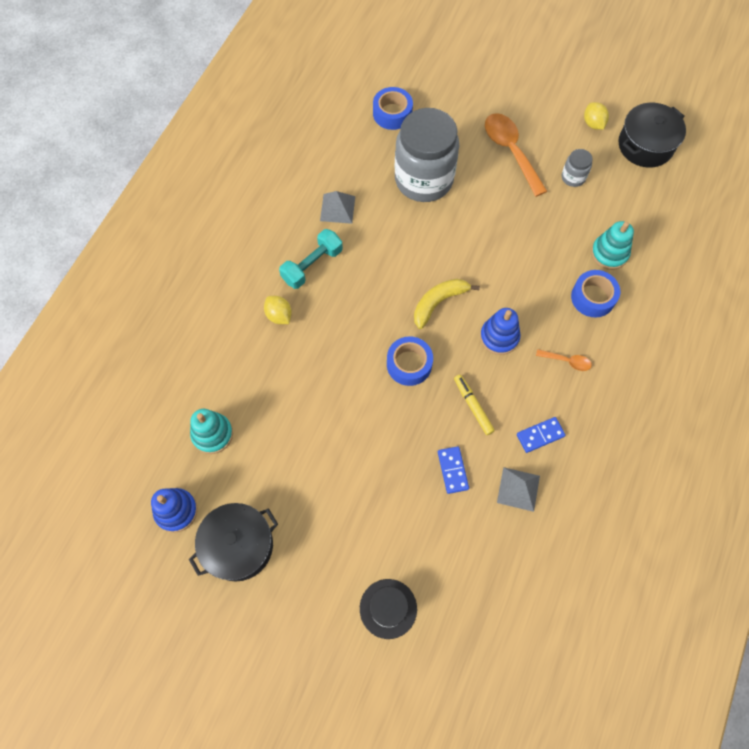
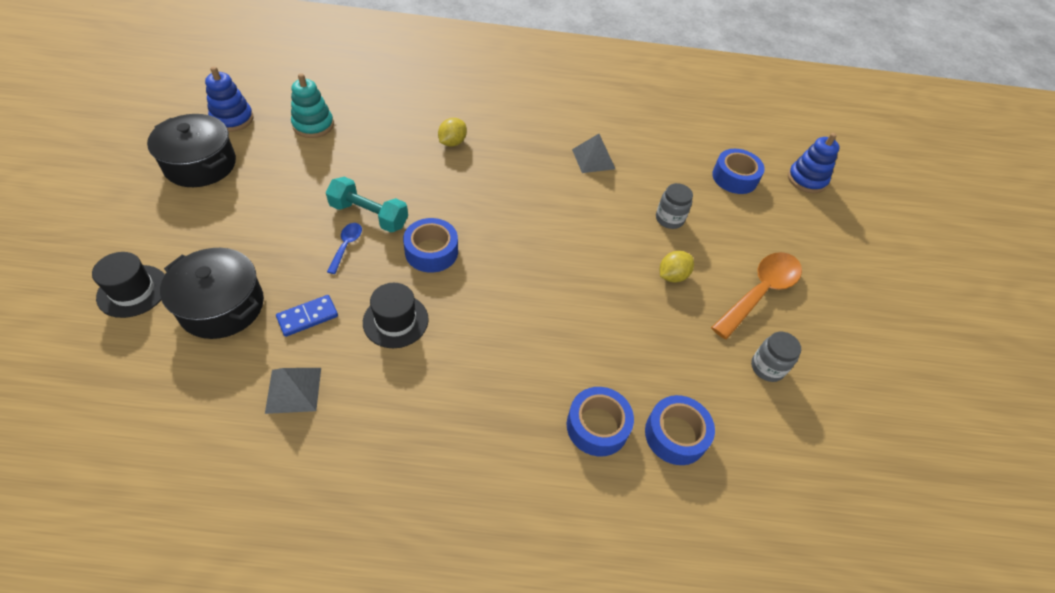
camera: 65 degrees right, 15 degrees down
turquoise dumbbell [279,229,343,289] -> turquoise dumbbell moved to [326,177,408,232]
grey jar [395,108,459,202] -> grey jar [656,183,693,229], size x0.42
yellow banana [414,279,480,329] -> none
yellow marker [454,375,495,435] -> black hat [363,283,429,348]
blue stacking toy [480,308,520,355] -> blue stacking toy moved to [788,133,840,193]
blue domino [517,417,565,453] -> none
orange spoon [536,349,592,371] -> none
yellow lemon [584,102,609,130] -> yellow lemon moved to [660,251,694,282]
turquoise stacking toy [591,221,634,270] -> blue tape [645,395,715,465]
black pot [618,103,686,168] -> black pot moved to [160,248,264,339]
none -> blue spoon [327,223,362,274]

